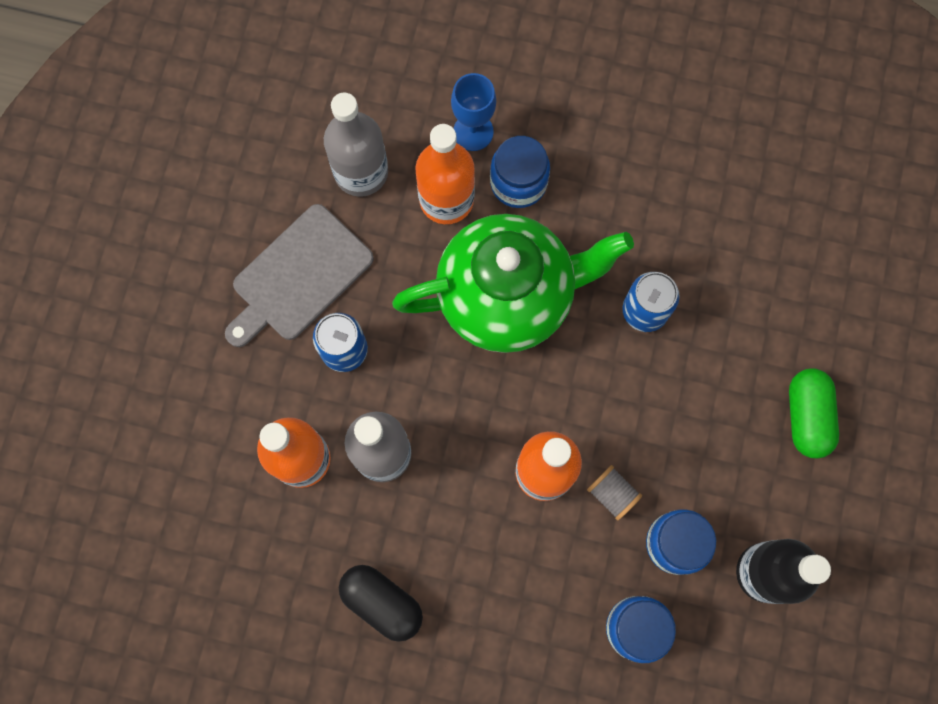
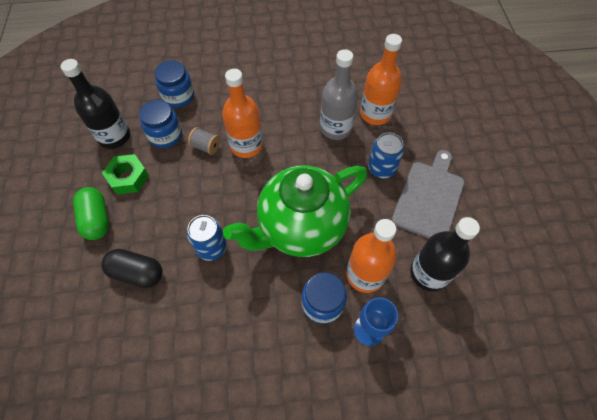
camera: 160 degrees right, 15 degrees down
grey bottle [324,93,388,197] -> black bottle [410,217,480,291]
black capsule [339,565,423,642] -> black capsule moved to [101,249,162,288]
none -> green nut [102,154,149,194]

